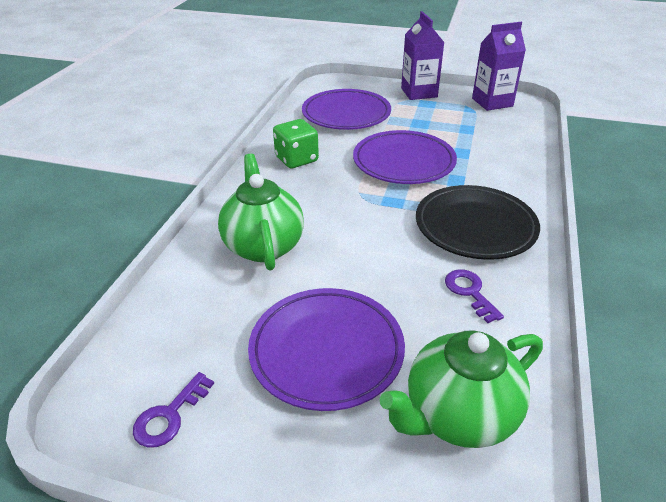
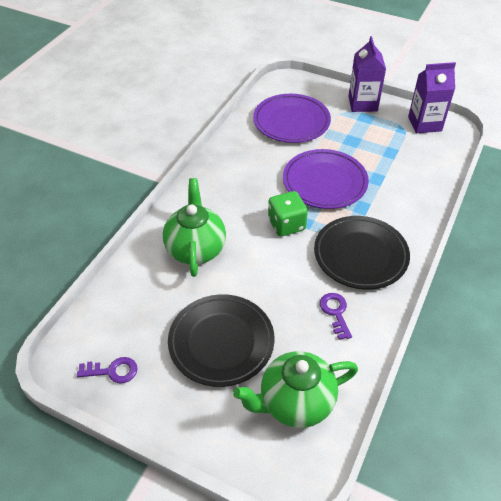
camera: 10 degrees right, 10 degrees up
purple key [133,372,214,448] -> purple key turned 135 degrees counterclockwise [77,357,138,383]
purple plate [248,288,405,411] -> black plate [168,294,275,387]
green dice [273,119,319,169] -> green dice moved to [268,191,308,237]

